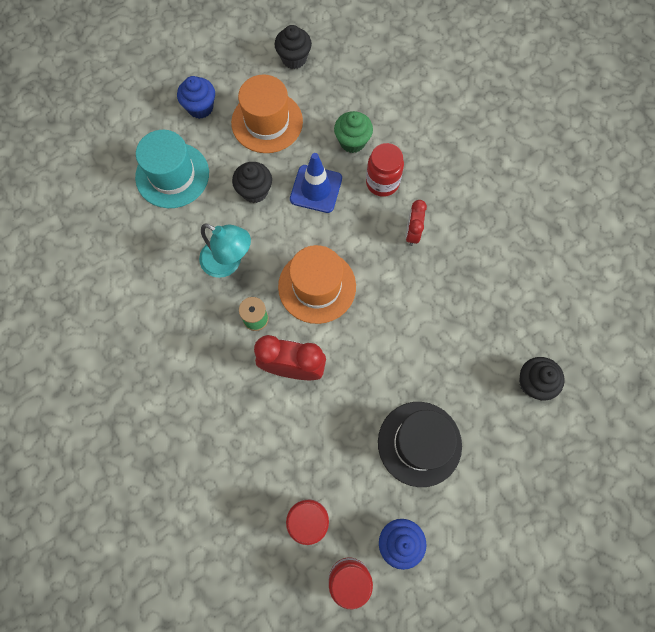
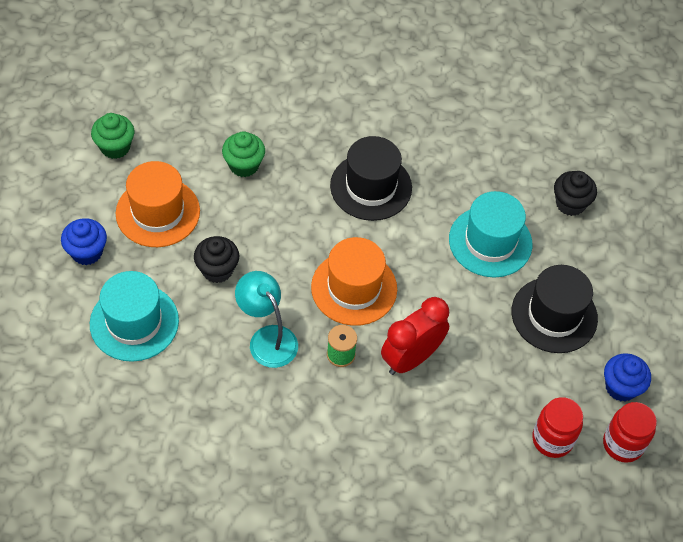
camera: 55 degrees left, 15 degrees down
turquoise lamp [199,223,251,278] -> turquoise lamp turned 105 degrees counterclockwise [235,271,298,368]
black cupcake [275,25,312,69] -> green cupcake [91,113,134,159]
blue traffic cone [290,153,342,213] -> none
red jar [366,143,404,197] -> none
red clock [406,200,427,246] -> black hat [330,136,412,221]
none -> turquoise hat [449,191,532,277]

